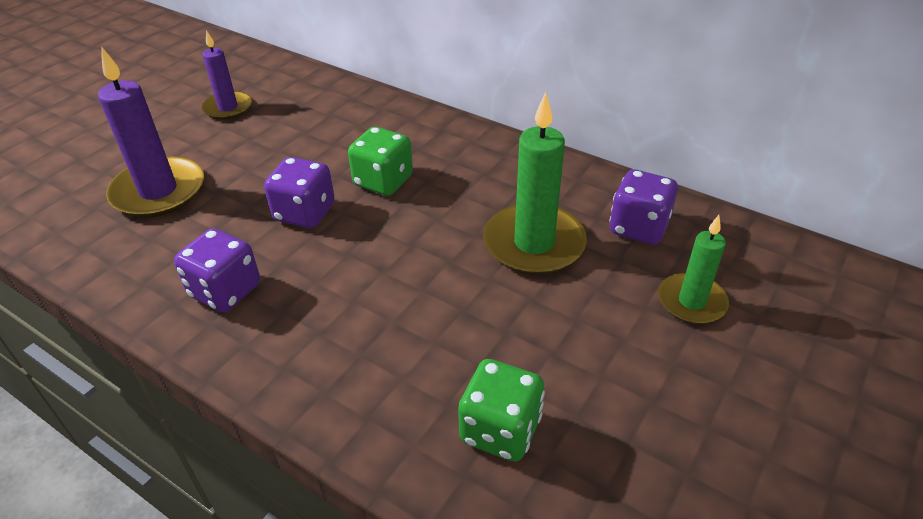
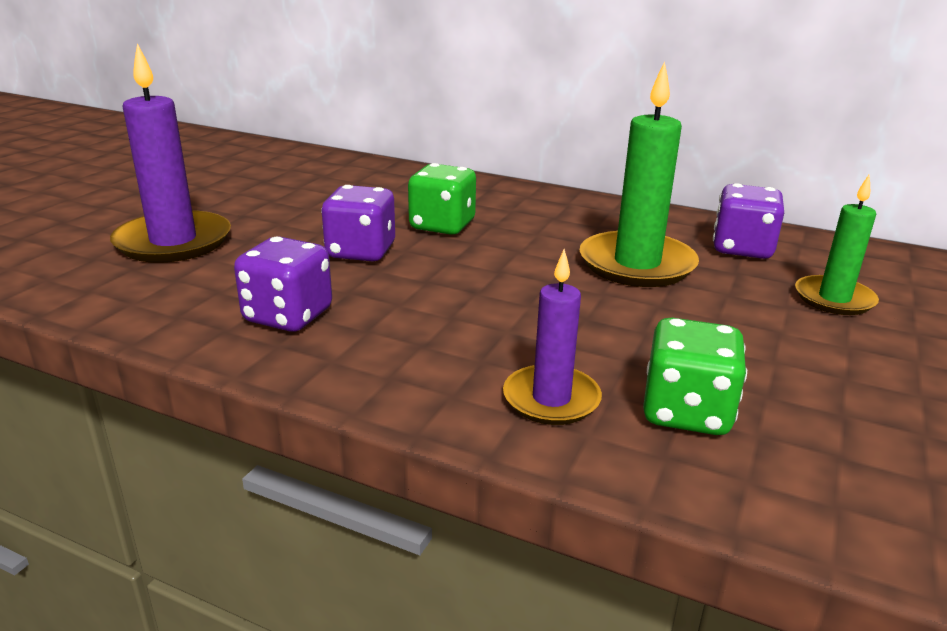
camera: 10 degrees left, 15 degrees down
purple candle [202,30,252,120] -> purple candle moved to [503,249,602,425]

